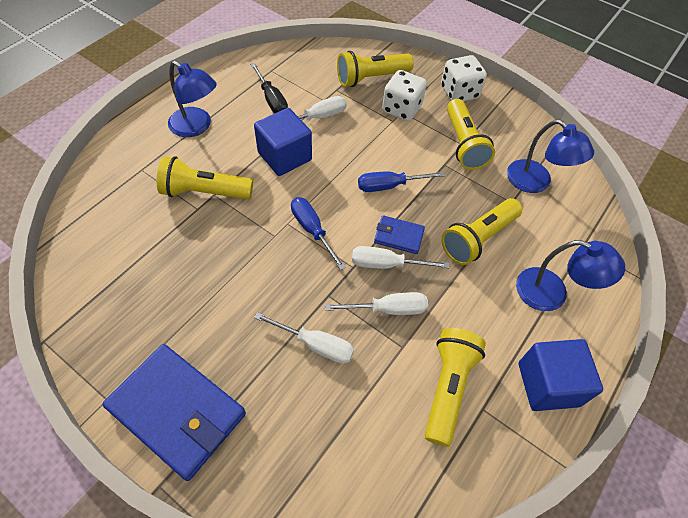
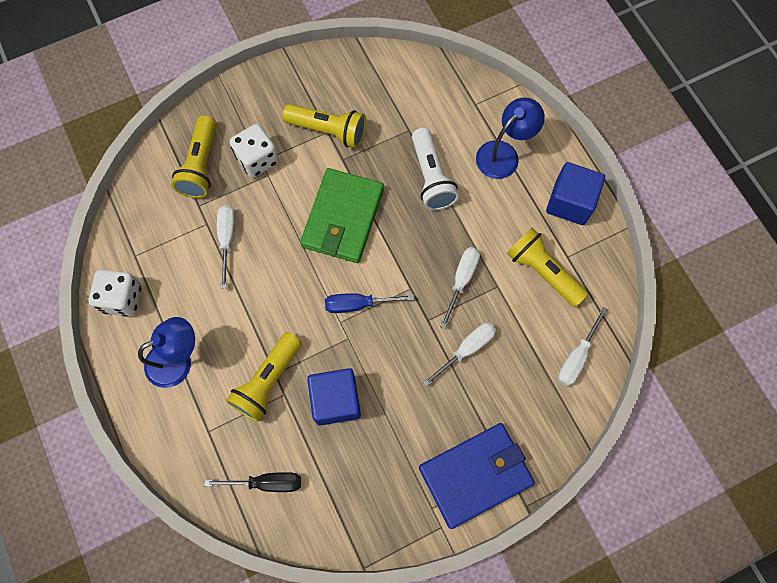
camera: 60 degrees left, 15 degrees up
black screwdriver [250,63,288,114] -> black screwdriver moved to [204,472,301,492]
blue cube [254,108,312,176] -> blue cube moved to [307,368,361,426]
white screwdriver [352,246,449,269] -> white screwdriver moved to [558,307,608,386]
blue screwdriver [358,171,445,192] -> green wallet [300,168,384,263]
blue wallet [374,215,425,254] -> none
white dice [441,55,487,101] -> white dice moved to [89,270,142,317]
yellow flashlight [441,198,522,265] -> white flashlight [412,128,459,210]
blue lamp [507,119,594,193] -> none

